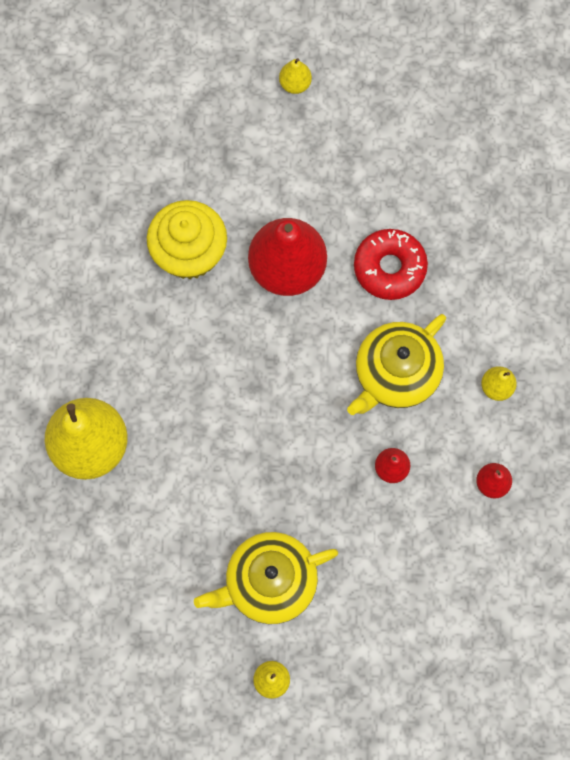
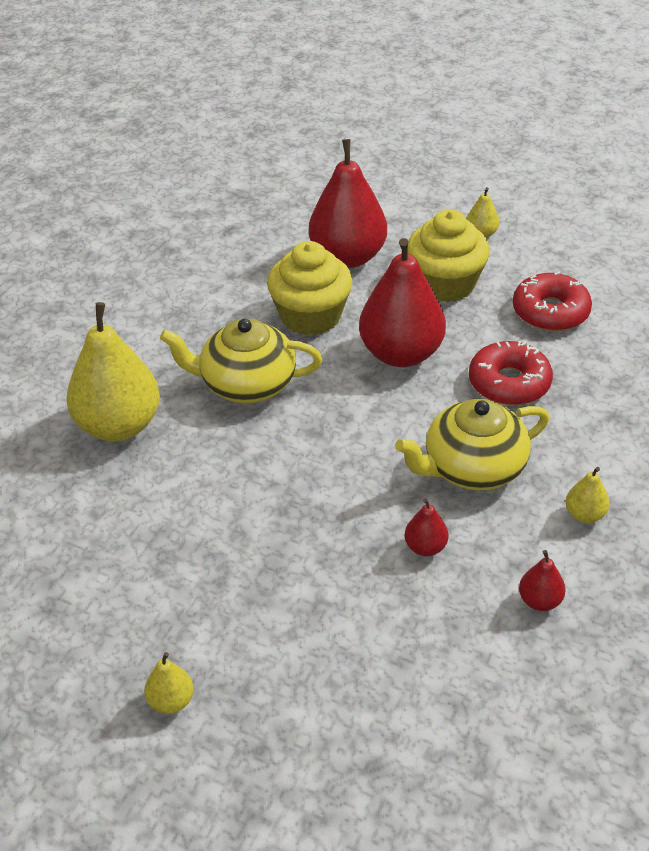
camera: 25 degrees right, 30 degrees down
yellow teapot [194,532,338,624] -> yellow teapot moved to [160,319,322,403]
none -> red pear [309,139,387,268]
none -> yellow cupcake [408,209,490,302]
none -> red donut [513,272,592,331]

